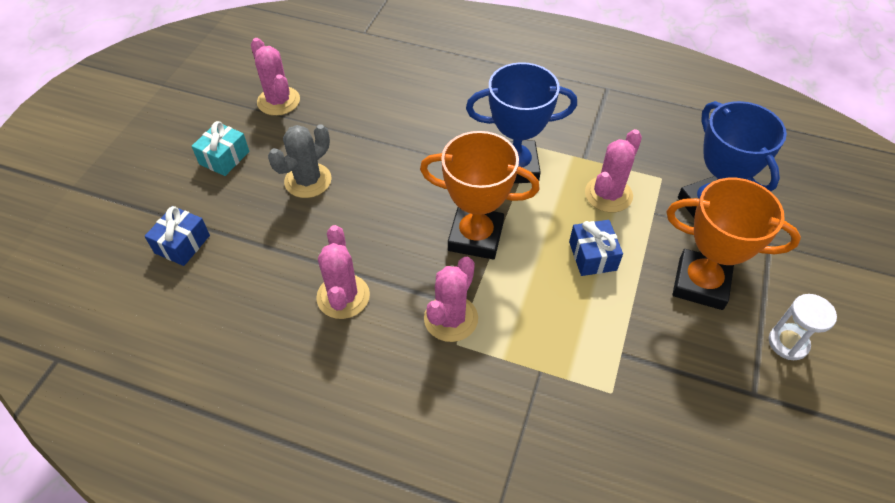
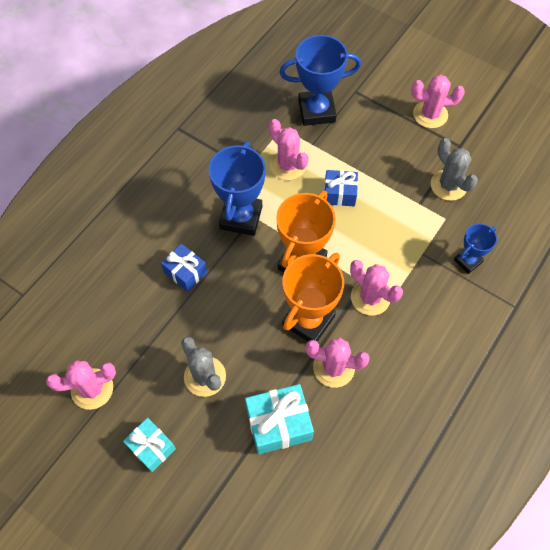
camera: 75 degrees left, 10 degrees up
blue gift [144,206,210,266] -> blue gift moved to [161,244,207,292]
orange trophy [667,178,801,310] -> orange trophy moved to [282,253,344,342]
white hourglass [769,294,837,360] -> pink cactus [411,75,465,128]
none -> turquoise gift [245,384,314,455]
none -> grey cactus [431,138,478,201]
none -> blue trophy [454,223,497,274]

